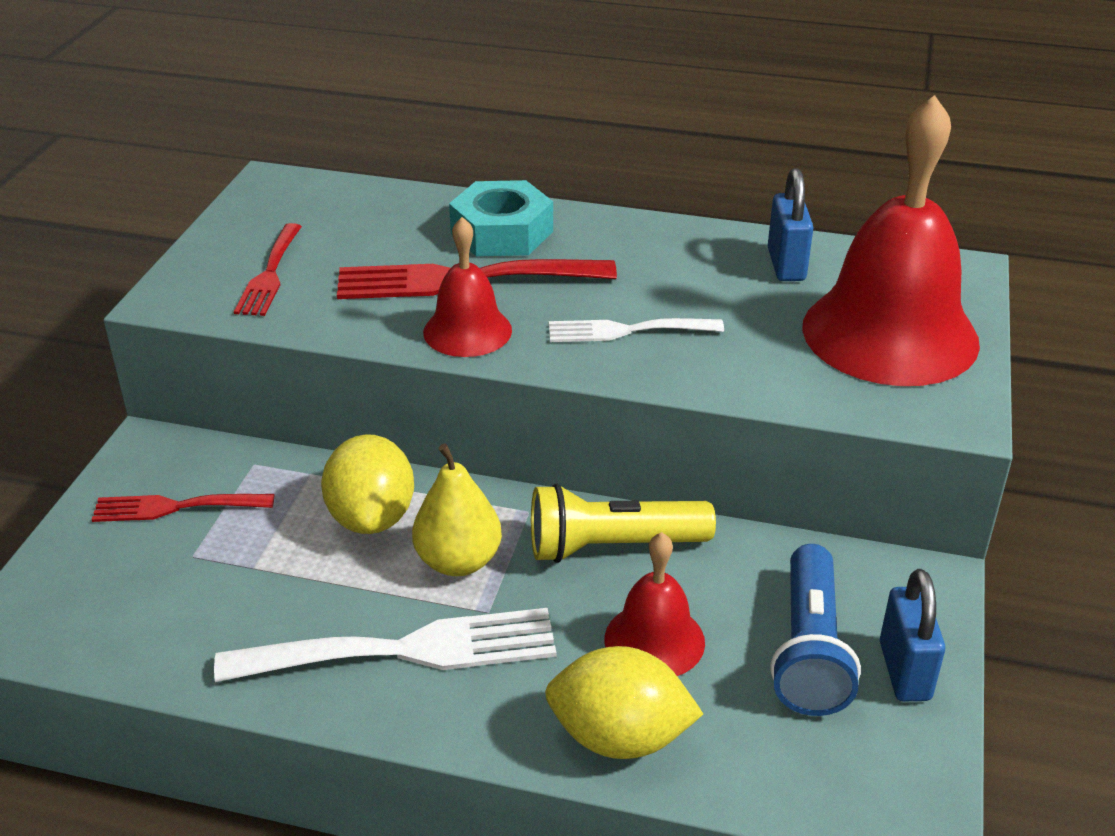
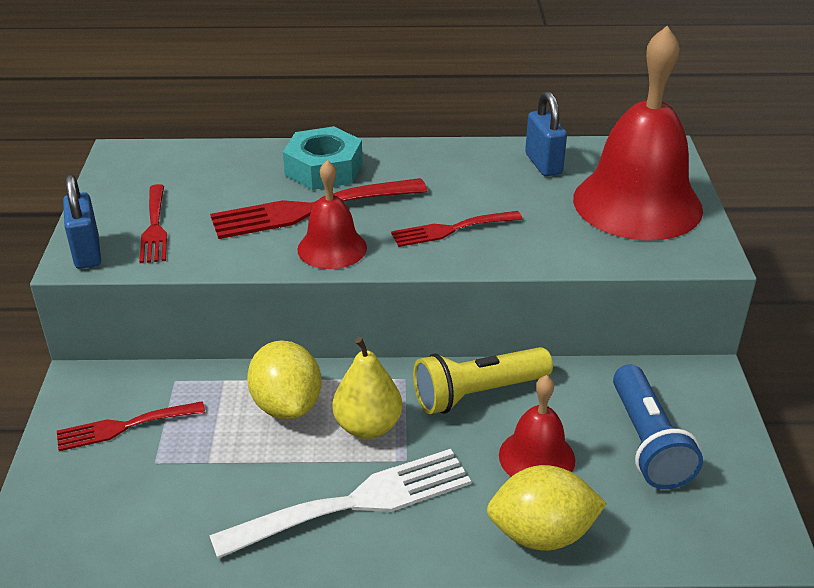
camera: 15 degrees left, 0 degrees up
white fork [549,318,724,342] -> red fork [391,211,522,247]
blue padlock [880,569,945,701] -> blue padlock moved to [63,174,101,269]

